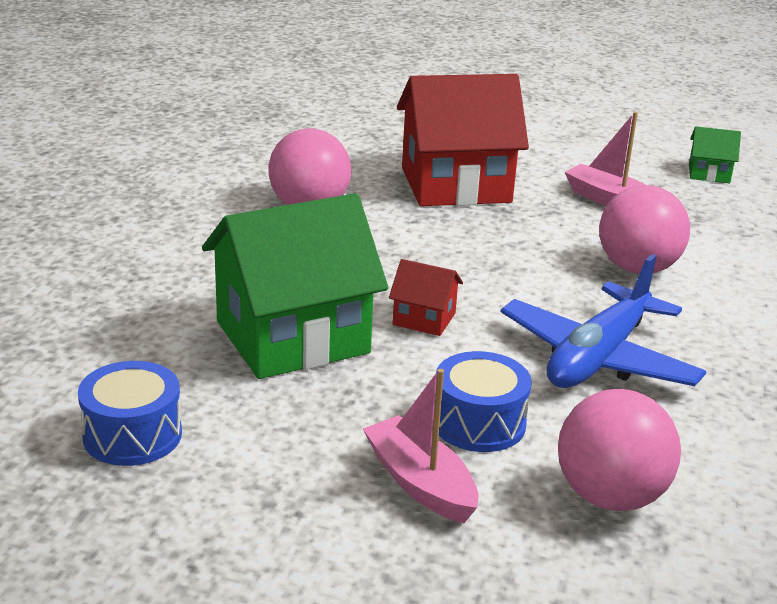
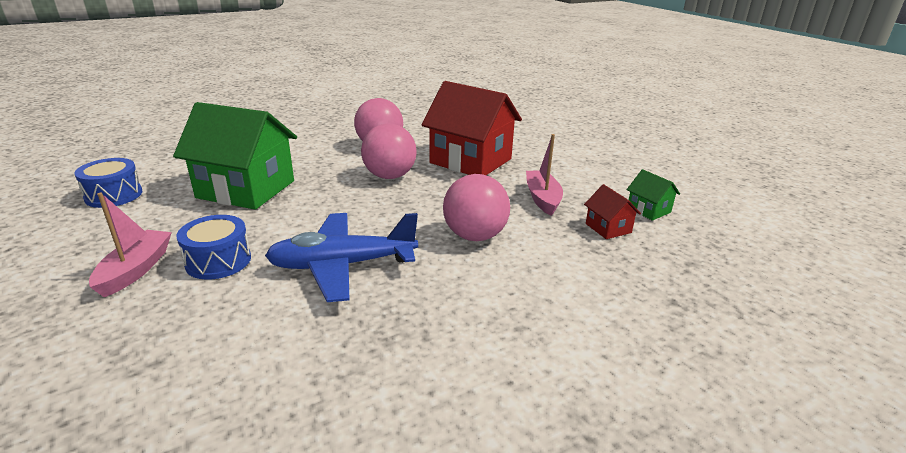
camera: 45 degrees right, 0 degrees up
red house [389,259,463,336] -> red house moved to [584,184,641,239]
pink ball [558,389,681,511] -> pink ball moved to [361,124,417,179]

